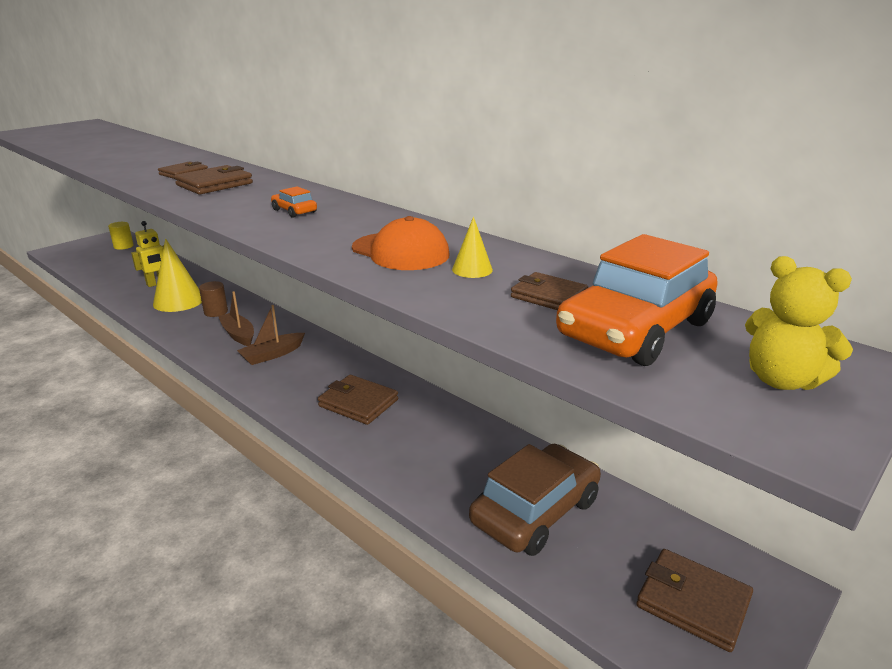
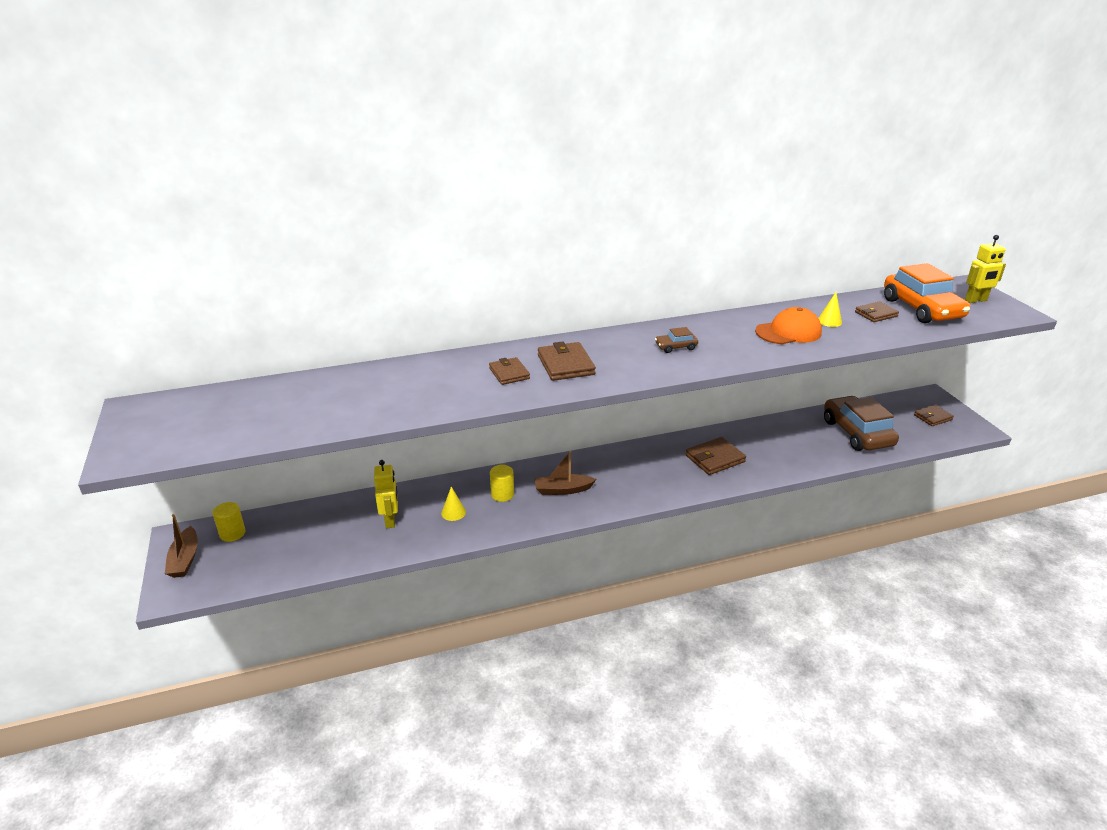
camera: 60 degrees left, 5 degrees up
yellow cone [153,239,202,312] -> yellow cone [441,487,466,521], size x0.47
brown cylinder [199,281,228,317] -> yellow cylinder [490,465,514,502]
brown boat [237,305,305,365] -> brown boat moved to [165,514,198,578]
orange car [271,186,317,218] -> brown car [655,327,698,353]
brown wallet [636,549,753,652] -> brown wallet [914,405,954,426], size x0.67
yellow teddy bear [745,256,853,390] -> yellow robot [965,235,1006,303]

